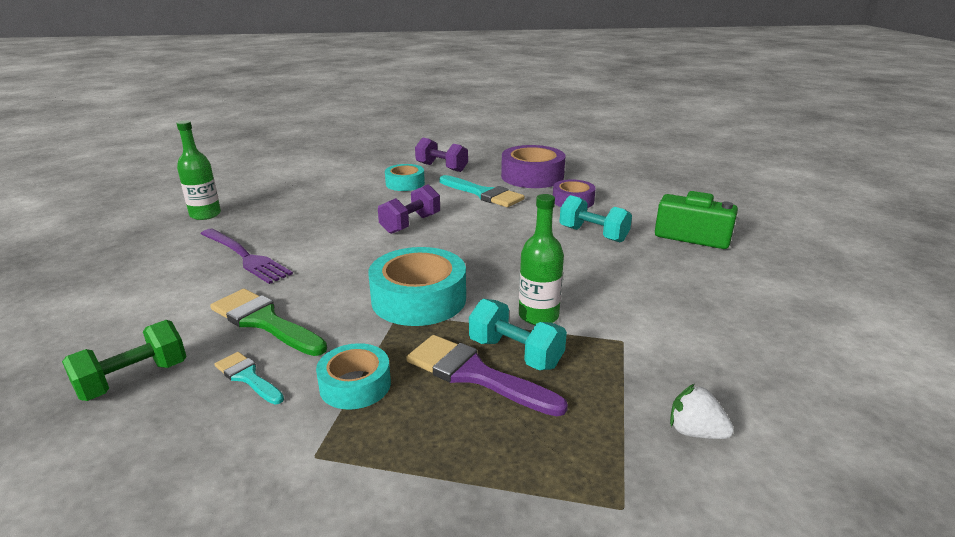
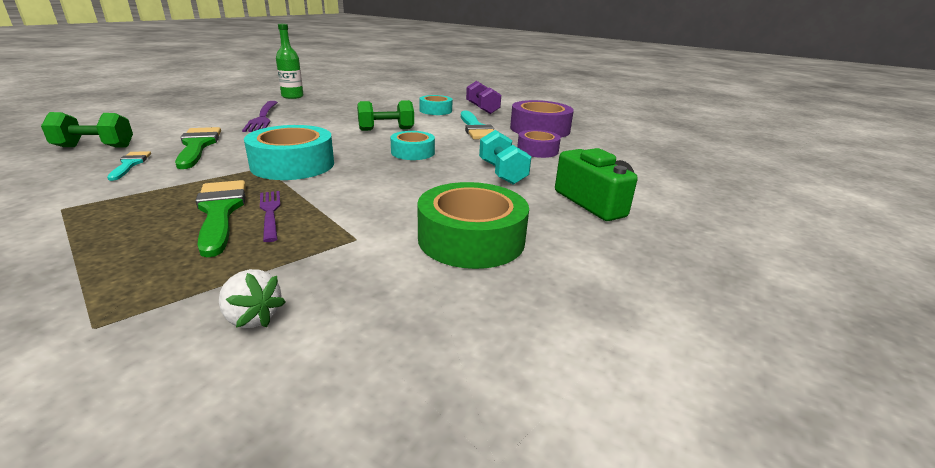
camera: 35 degrees right, 0 degrees up
turquoise tape [316,343,391,410] -> turquoise tape moved to [390,131,435,160]
purple dumbbell [378,184,440,234] -> green dumbbell [357,100,414,131]
purple brush [406,335,568,416] -> green brush [196,180,246,257]
turquoise dumbbell [469,299,567,370] -> purple fork [260,191,281,242]
green bottle [519,194,564,325] -> none
white strawberry [670,384,734,439] -> white strawberry turned 150 degrees clockwise [219,269,285,328]
none -> green tape [417,182,529,269]

